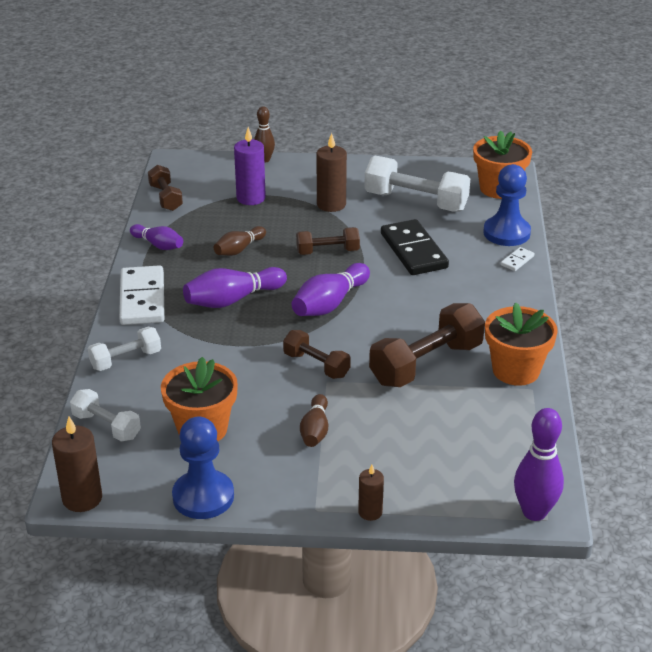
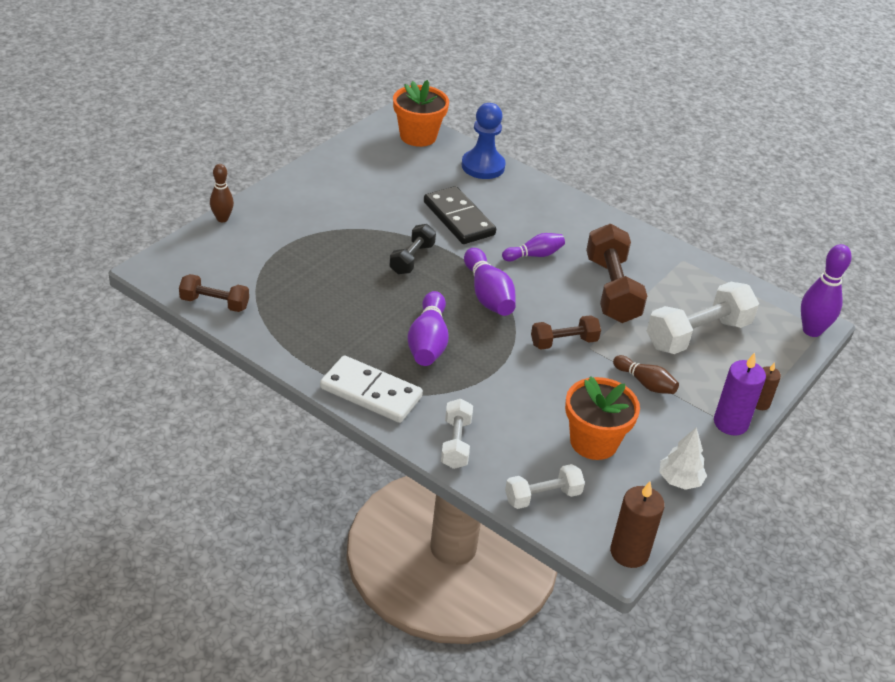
camera: 60 degrees left, 5 degrees up
purple bowling pin [130,224,183,250] -> purple bowling pin moved to [502,233,565,261]
blue pawn [172,417,234,519] -> white tree [659,427,707,490]
brown bowling pin [214,226,266,256] -> none
purple candle [234,127,266,205] -> purple candle moved to [714,353,766,435]
brown dumbbell [296,227,360,255] -> black dumbbell [389,224,436,274]
brown candle [317,133,347,212] -> none
white dumbbell [364,156,470,212] -> white dumbbell moved to [647,282,759,354]
black domino [381,219,449,275] -> black domino turned 45 degrees clockwise [424,186,496,244]
orange flower pot [485,302,558,386] -> none
white domino [501,247,534,271] -> none

